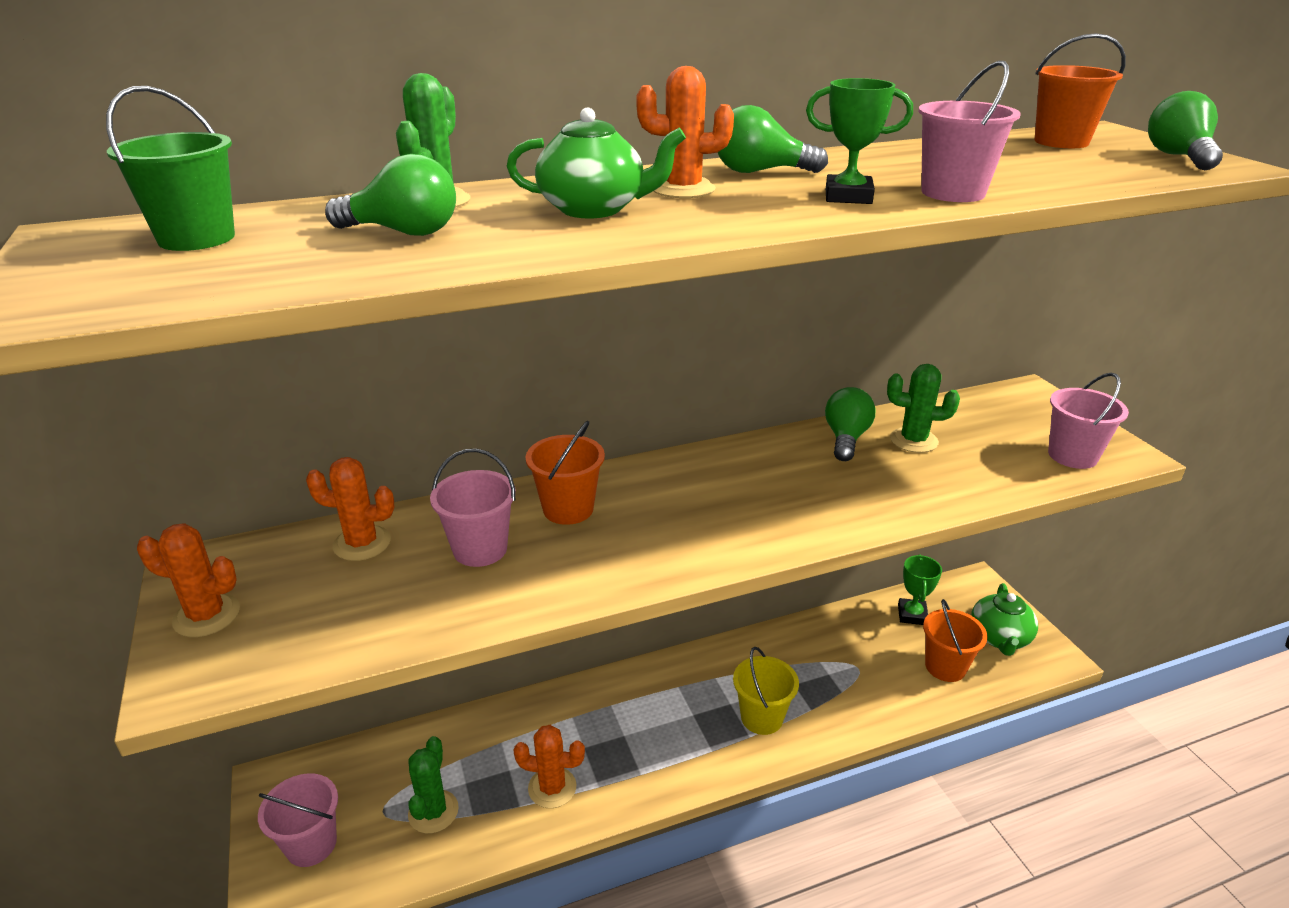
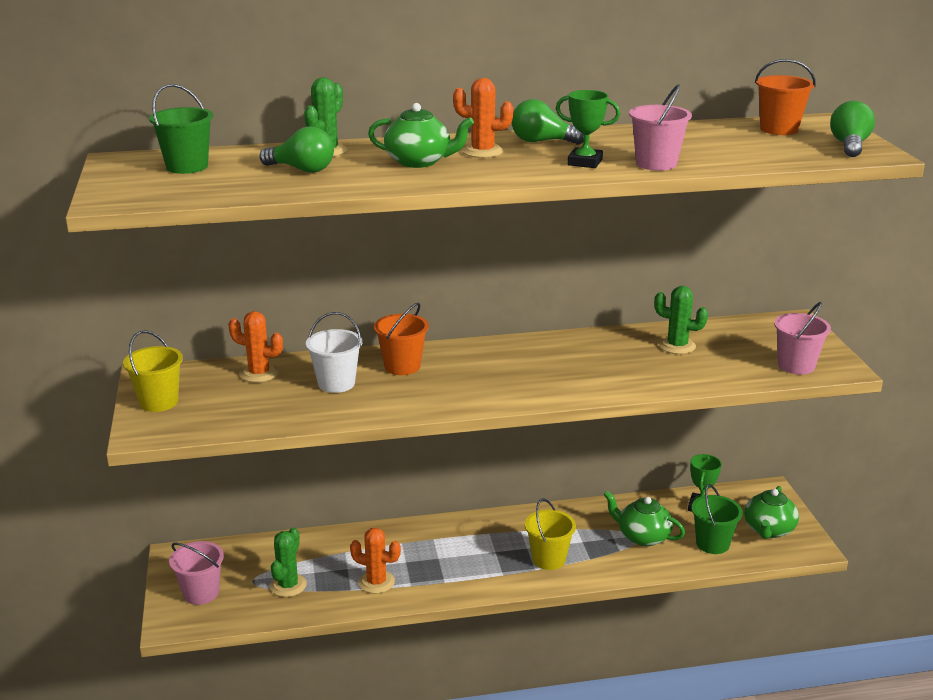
camera: 10 degrees right, 5 degrees down
orange cactus [137,523,240,637] -> yellow bucket [123,330,183,412]
pink bucket [430,449,516,567] -> white bucket [306,312,362,393]
green light bulb [825,387,875,461] -> none
orange bucket [923,599,988,682] -> green bucket [692,484,743,554]
none -> green teapot [604,491,685,546]

